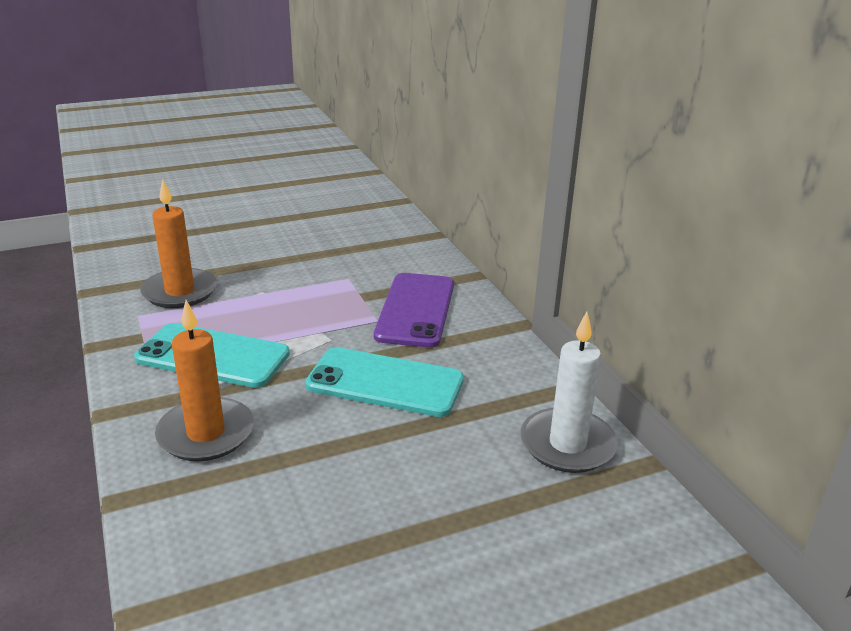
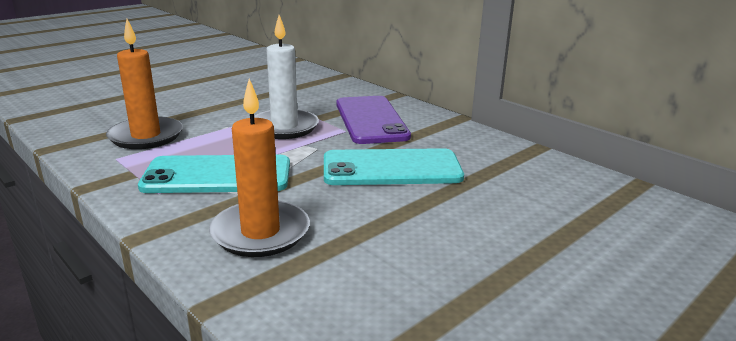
camera: 20 degrees left, 5 degrees down
white candle [521,312,618,473] -> white candle moved to [254,15,319,139]

